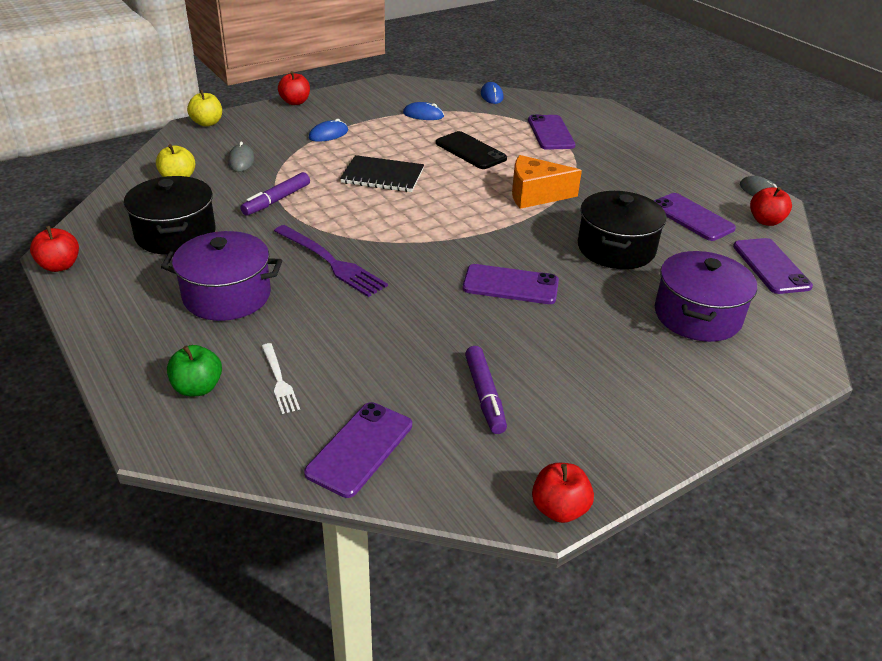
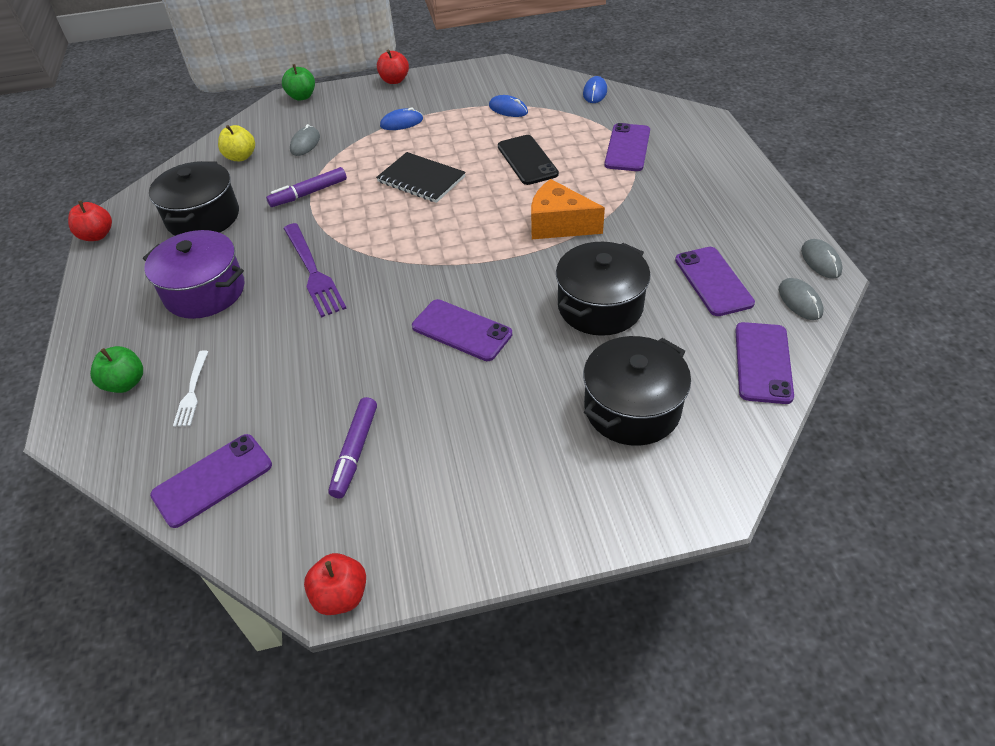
camera: 25 degrees right, 10 degrees up
yellow apple [187,90,222,127] -> green apple [282,64,315,101]
purple pot [655,251,757,342] -> black pot [583,336,691,446]
red apple [750,187,792,226] -> grey mouse [779,278,823,320]

